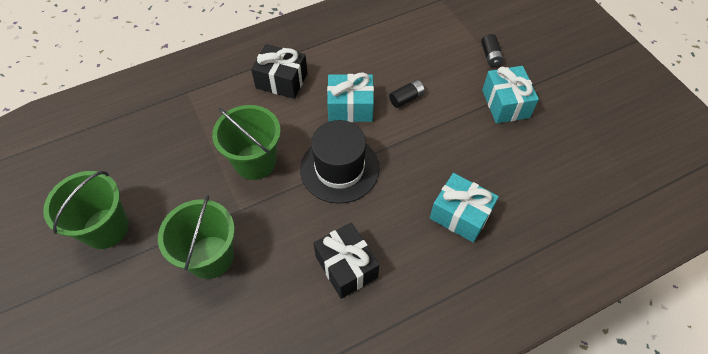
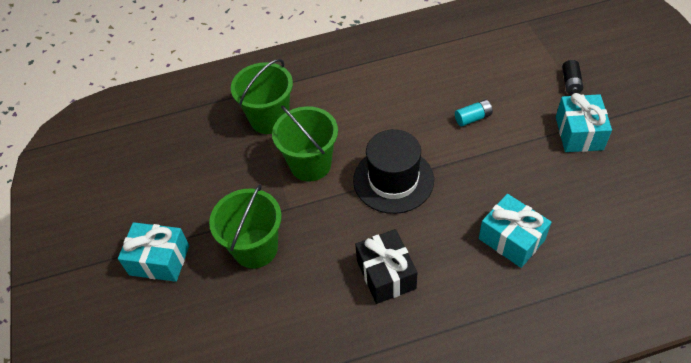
camera: 15 degrees right, 5 degrees down
green bucket [43,171,129,249] -> green bucket moved to [231,59,293,134]
black gift [251,44,308,99] -> none
turquoise gift [327,72,374,122] -> turquoise gift moved to [118,222,189,282]
black battery [389,80,425,108] -> turquoise battery [455,100,492,126]

